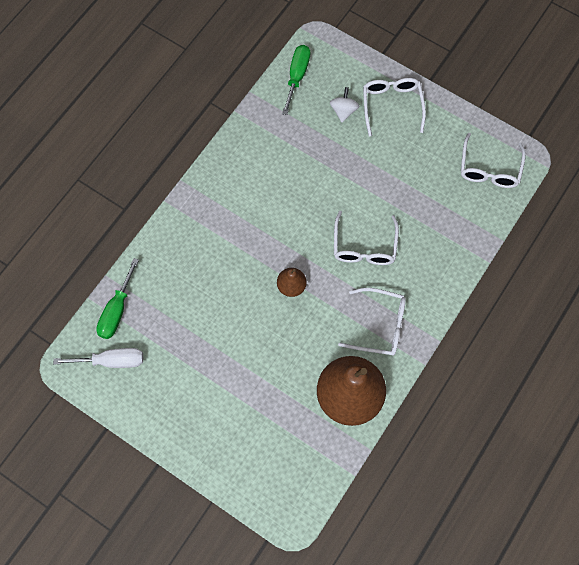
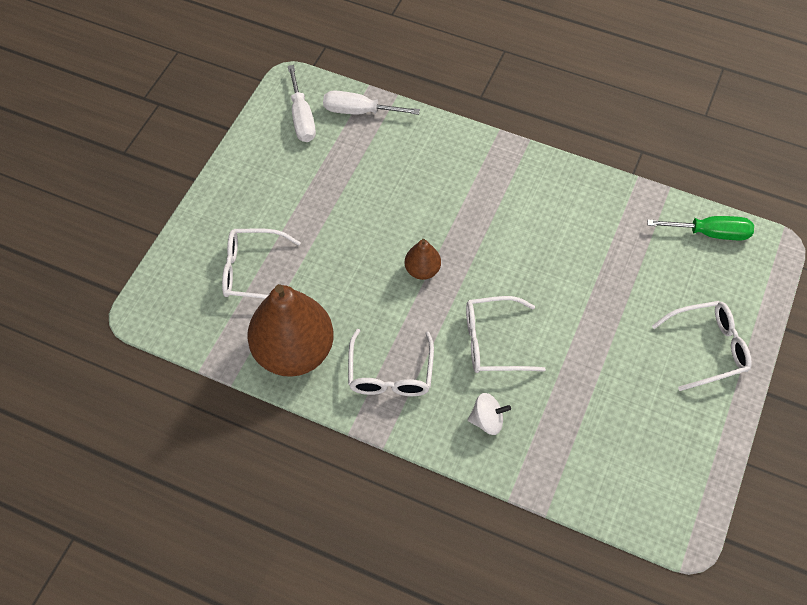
camera: 80 degrees right, 10 degrees down
green screwdriver [96,258,139,339] -> white screwdriver [323,90,420,115]
white spinning top [330,87,359,122] -> white spinning top moved to [468,393,511,435]
white glasses [461,133,526,188] -> white glasses moved to [222,229,301,299]

